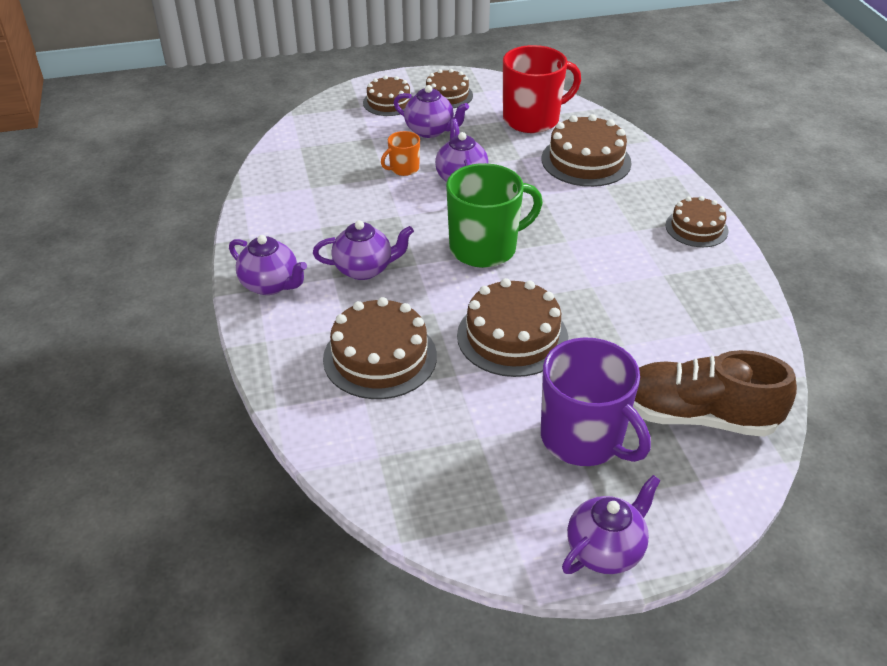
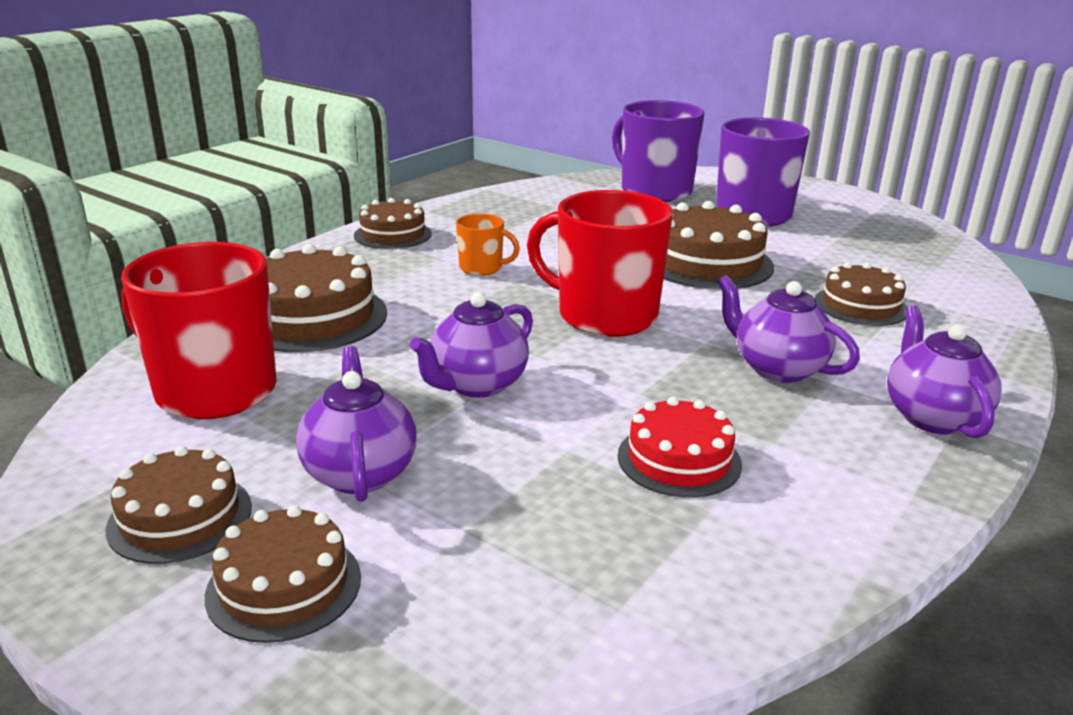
camera: 130 degrees left, 15 degrees down
brown cake [323,297,437,399] -> brown cake [815,262,907,326], size x0.63
orange mug [381,131,420,176] -> orange mug moved to [456,213,520,276]
green mug [446,163,543,268] -> red mug [527,190,673,337]
purple teapot [562,475,661,574] -> none
brown shoe [633,350,797,437] -> purple mug [612,100,704,202]
none -> red cake [618,397,742,498]

